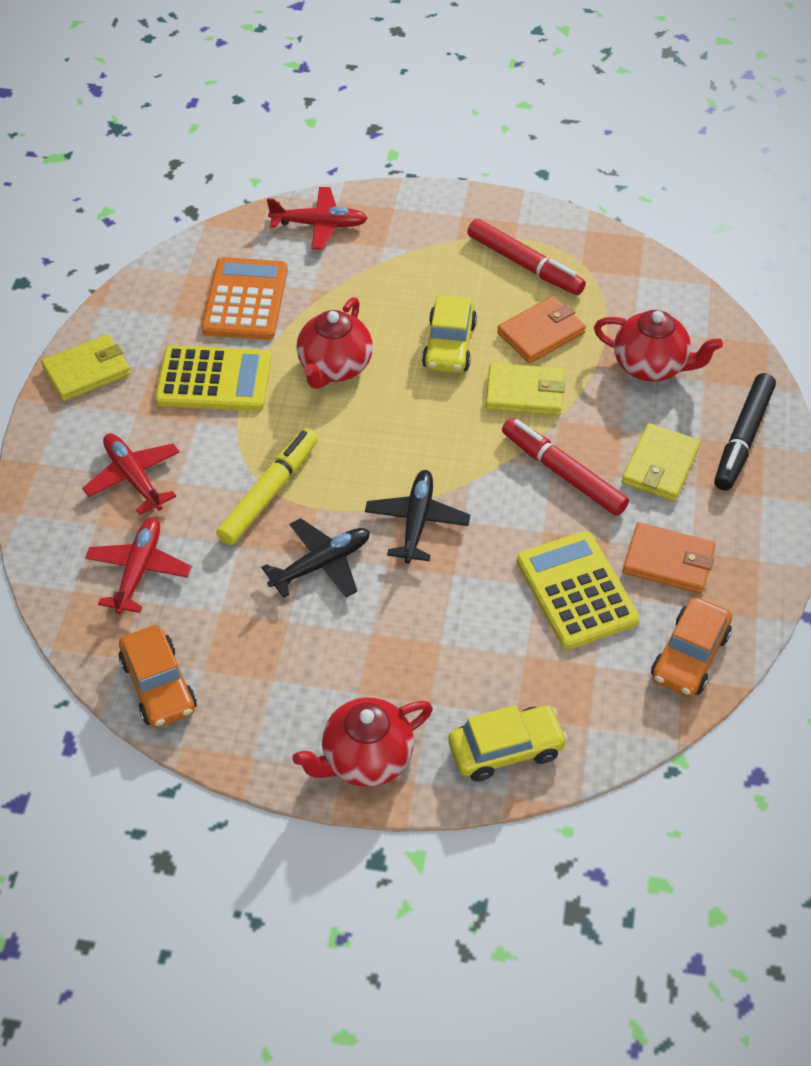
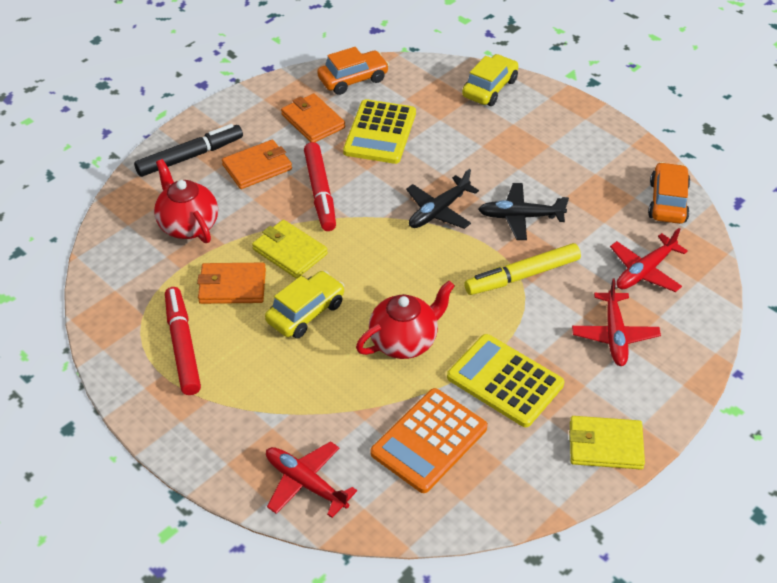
camera: 145 degrees left, 5 degrees down
red teapot [292,697,433,787] -> none
yellow car [448,705,568,782] -> yellow car turned 105 degrees clockwise [462,54,518,106]
yellow wallet [622,423,701,501] -> orange wallet [222,140,292,189]

